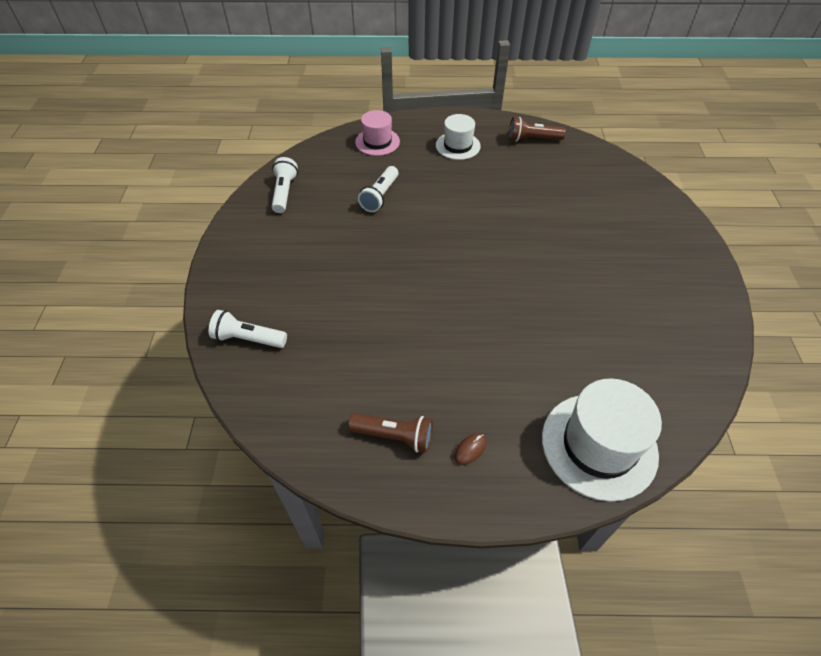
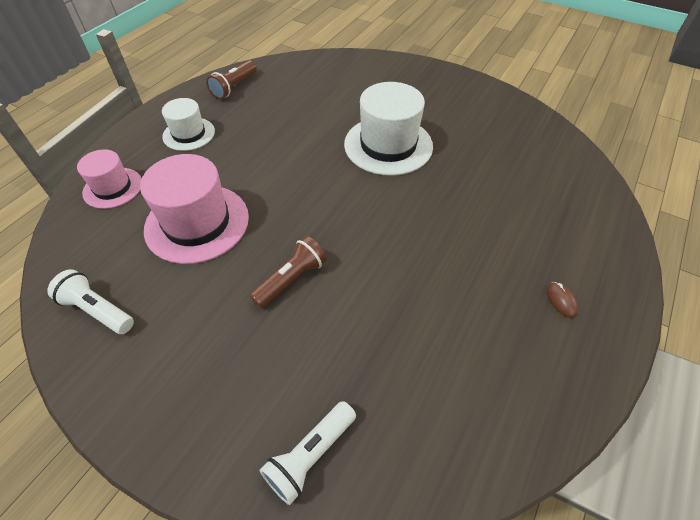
camera: 60 degrees left, 0 degrees up
brown flashlight [348,413,433,453] -> brown flashlight moved to [250,236,327,308]
white flashlight [358,166,399,212] -> pink hat [140,154,249,264]
white hat [542,378,662,501] -> white hat moved to [344,82,433,176]

